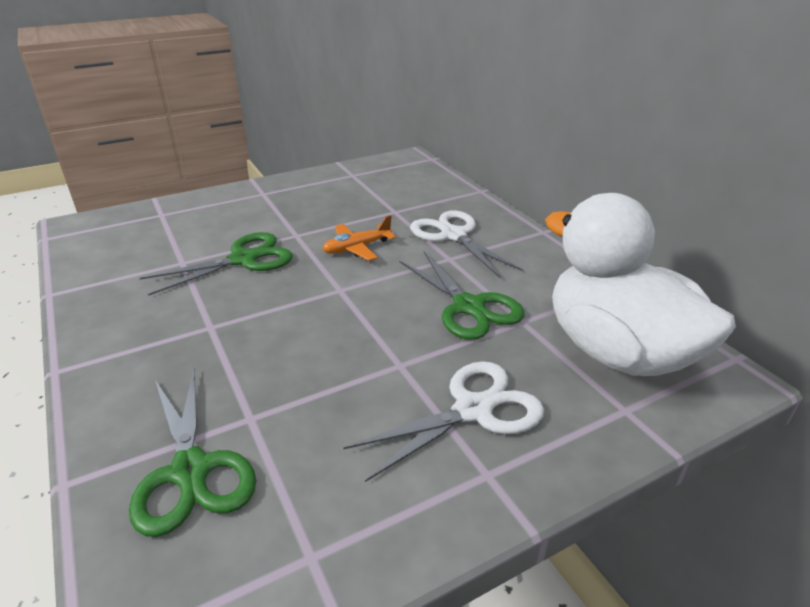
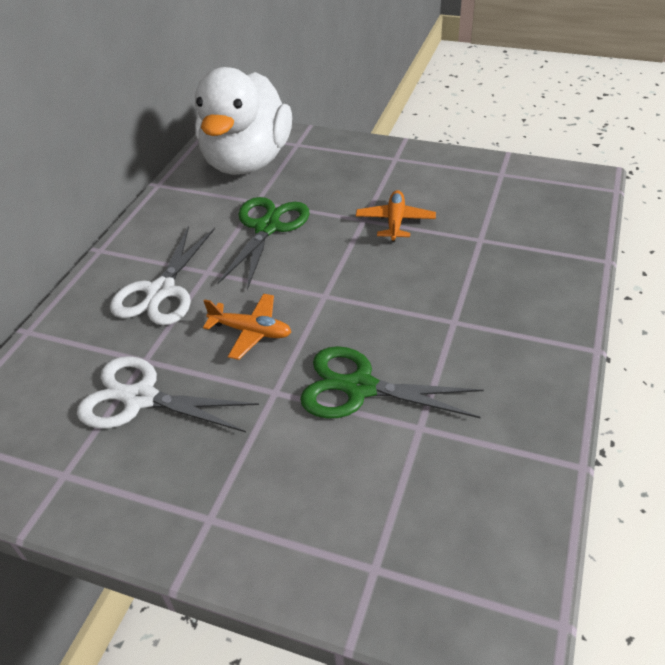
camera: 130 degrees left, 10 degrees up
green scissors [129,368,257,537] -> none
white scissors [343,361,544,482] -> white scissors moved to [77,356,259,432]
none -> orange plane [356,190,436,242]

